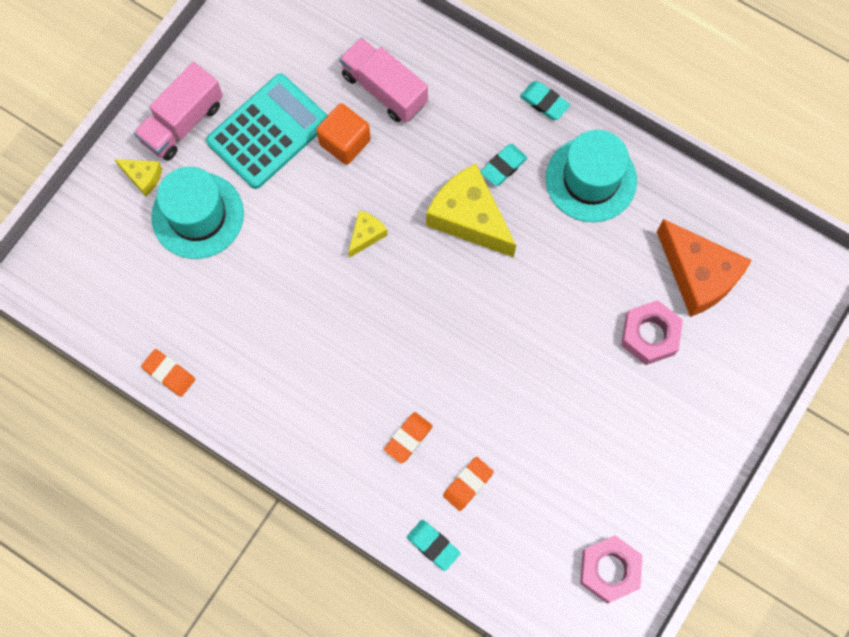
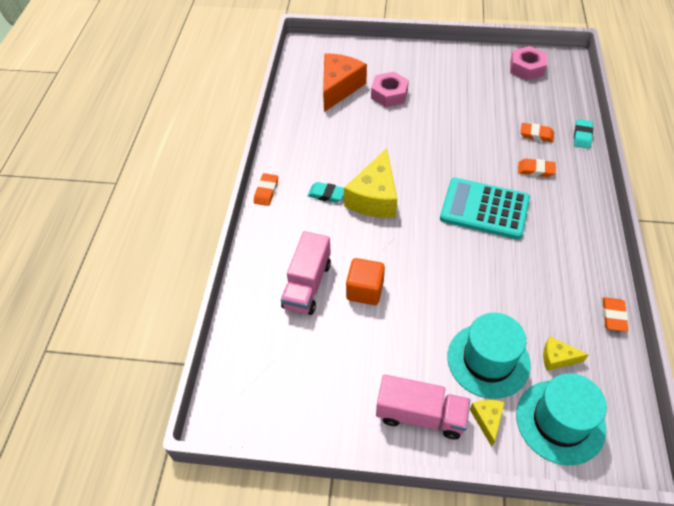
camera: 115 degrees left, 20 degrees down
turquoise calculator [206,73,328,189] -> turquoise calculator moved to [440,178,530,239]
yellow cheese [348,211,388,258] -> yellow cheese moved to [543,336,589,371]
turquoise eraser [520,81,570,120] -> orange eraser [254,173,278,206]
turquoise hat [546,130,637,222] -> turquoise hat moved to [516,373,607,465]

